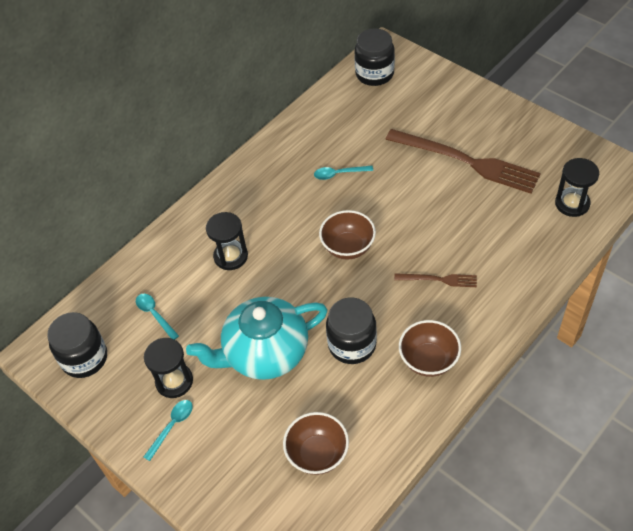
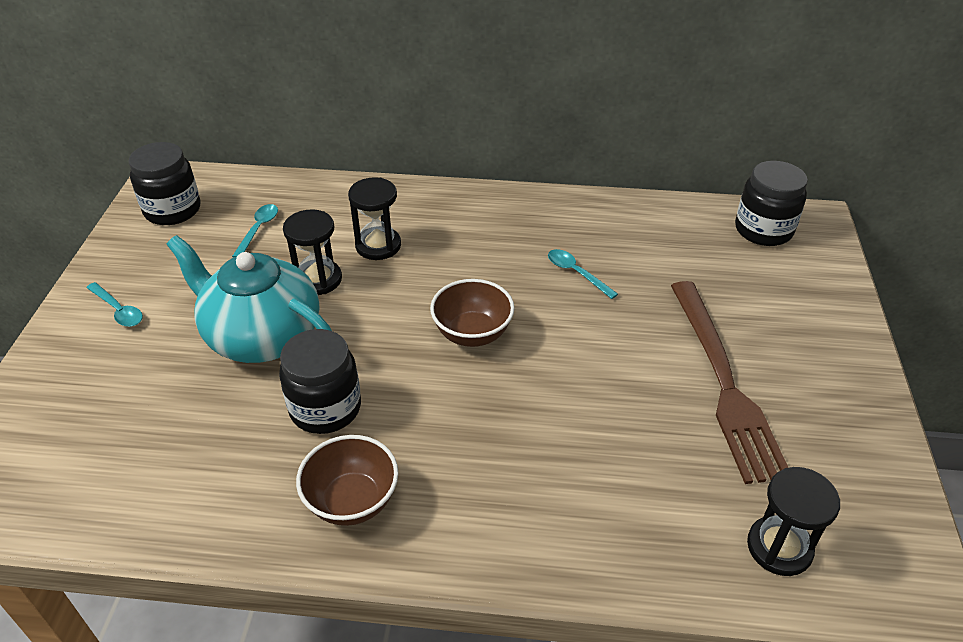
camera: 50 degrees right, 10 degrees down
turquoise spoon [143,400,193,461] -> turquoise spoon turned 45 degrees clockwise [86,282,143,327]
black hourglass [144,338,193,398] -> black hourglass moved to [283,209,342,295]
brown bowl [283,412,349,475] -> none
brown fork [394,273,477,287] -> none

